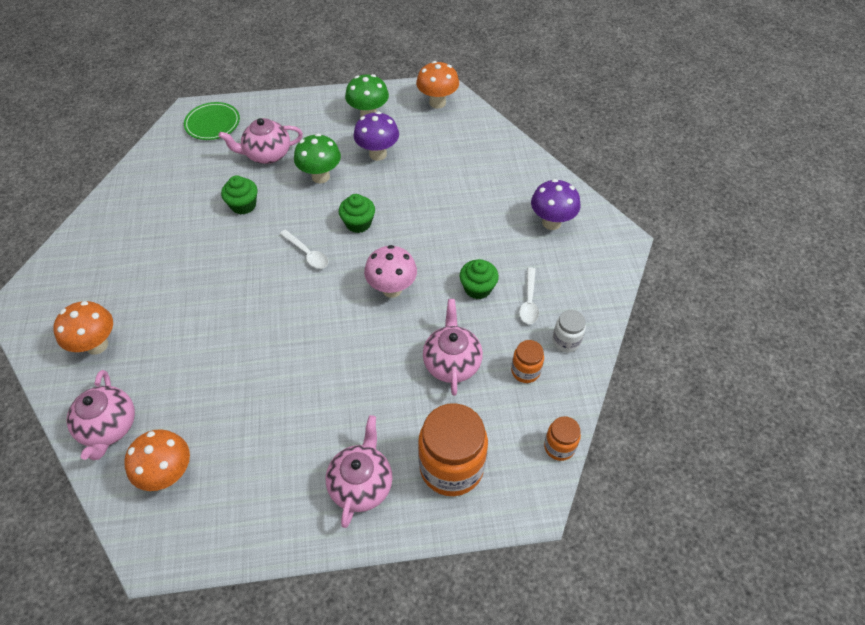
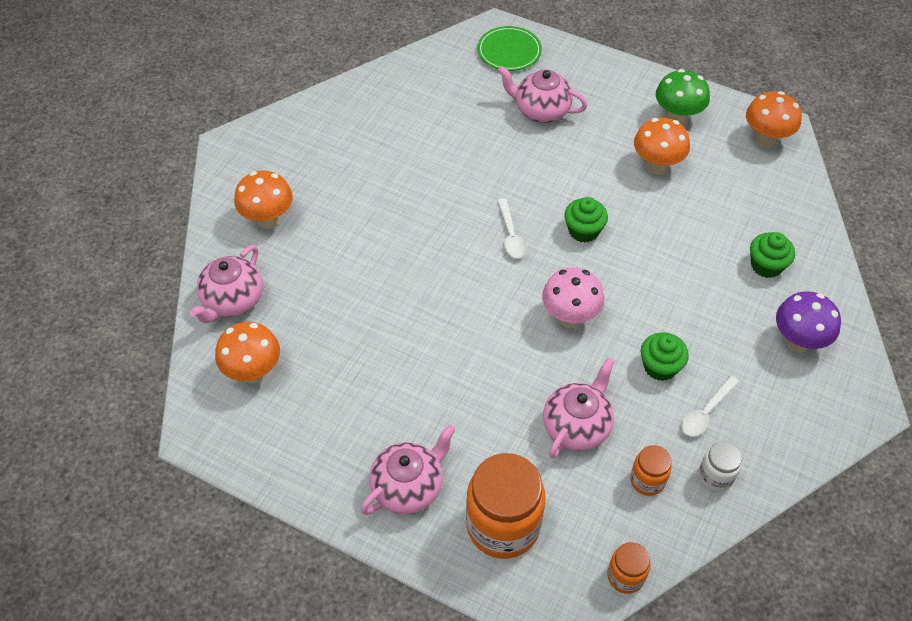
camera: 35 degrees right, 0 degrees up
green cupcake [221,175,258,214] -> green cupcake moved to [750,232,795,278]
green mushroom [294,134,341,183] -> none
purple mushroom [353,111,399,161] -> orange mushroom [634,118,690,175]

